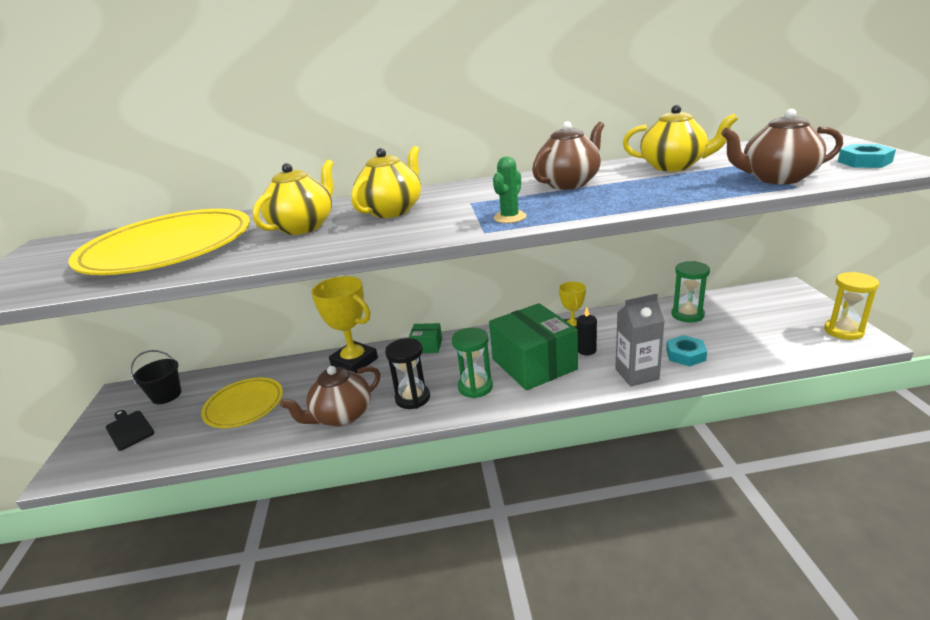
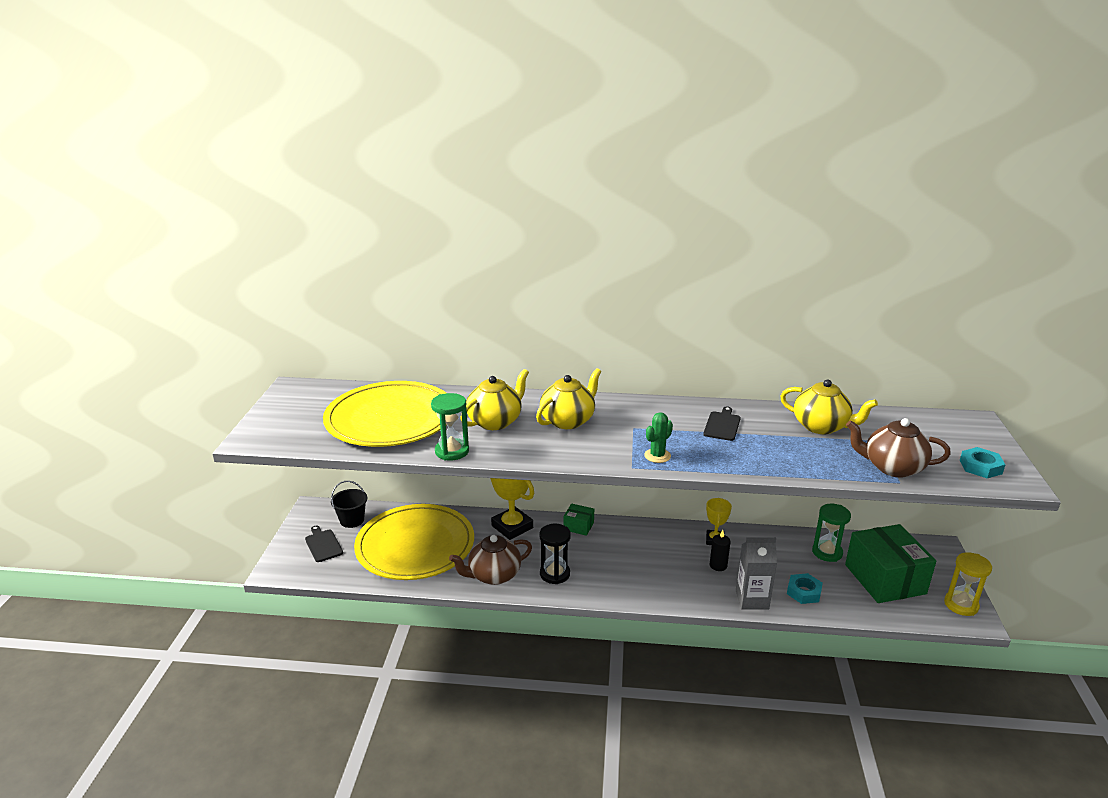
camera: 10 degrees right, 0 degrees up
yellow plate [201,378,283,428] -> yellow plate [354,504,474,580], size x1.78
green hourglass [452,328,493,398] -> green hourglass moved to [431,393,469,461]
green box [489,303,578,391] -> green box moved to [845,524,936,603]
brown teapot [532,122,604,190] -> black cutting board [703,406,741,441]

